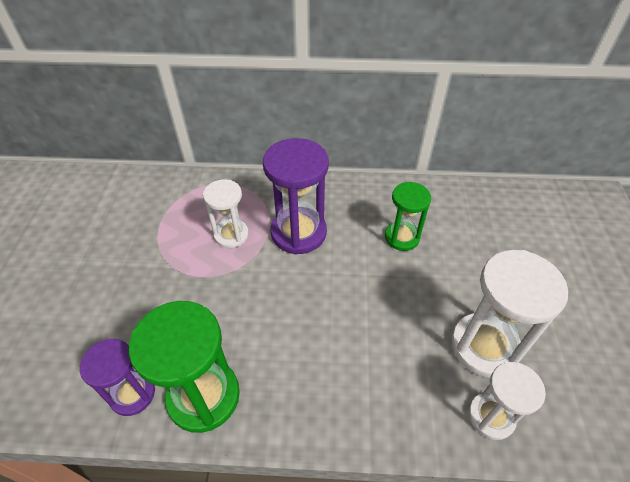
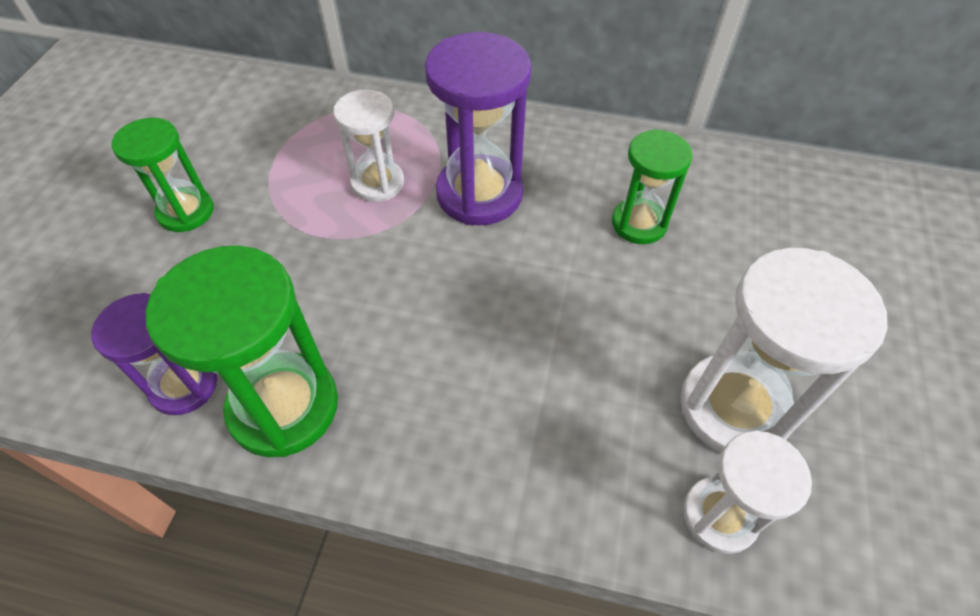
camera: 10 degrees right, 5 degrees up
none -> green hourglass [112,118,214,232]

